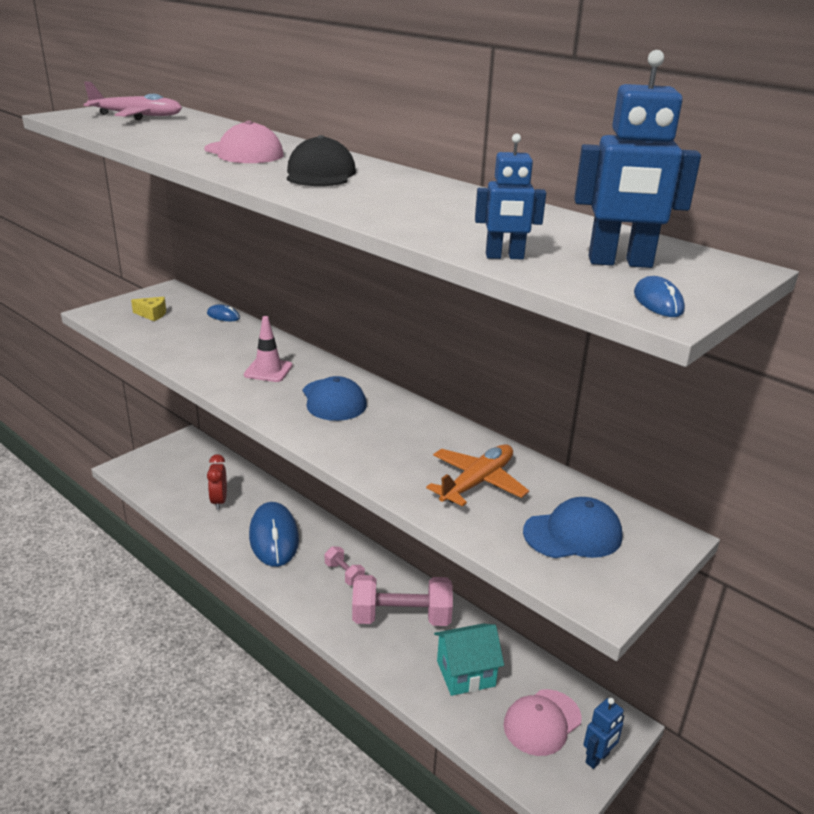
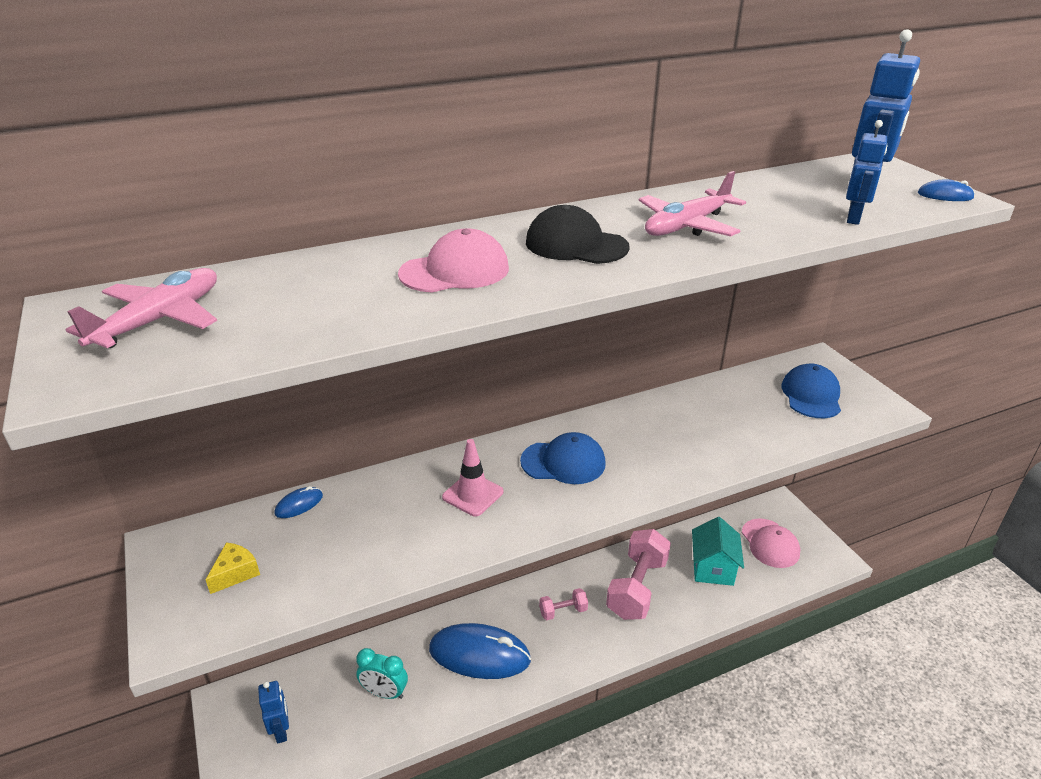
camera: 65 degrees left, 5 degrees up
red clock [207,454,227,510] -> turquoise clock [356,648,408,699]
orange plane [426,444,529,507] -> none
blue robot [584,698,624,769] -> blue robot moved to [258,681,289,743]
none -> pink plane [639,171,746,236]

